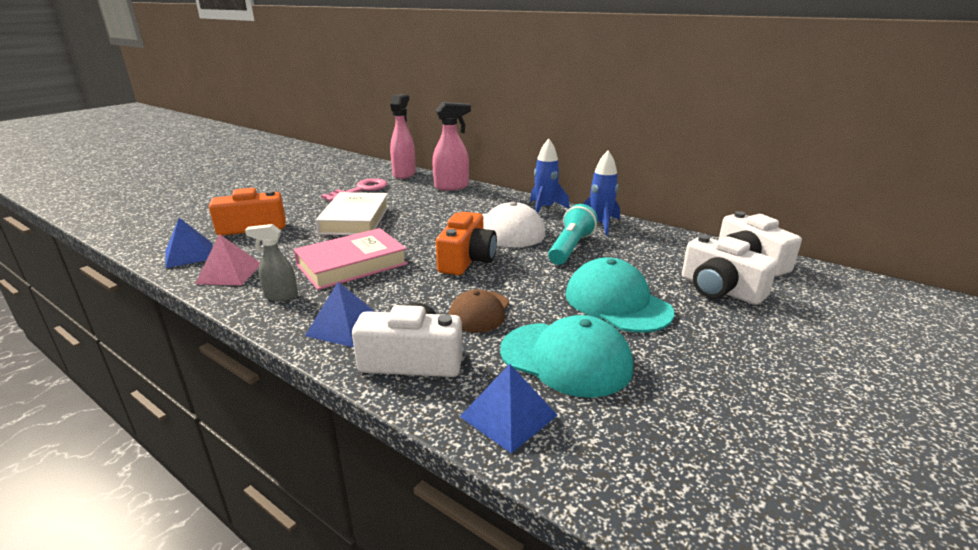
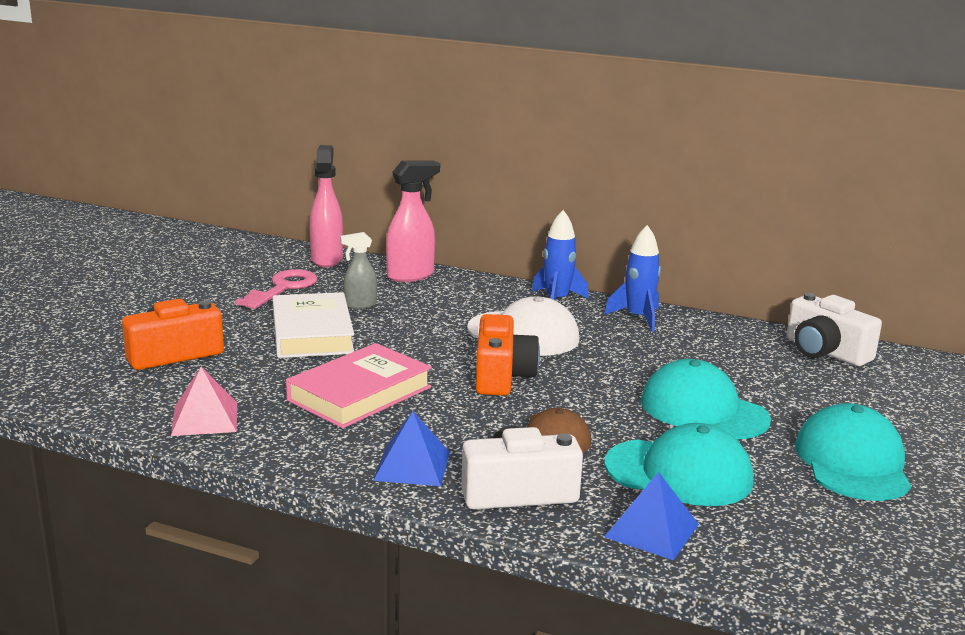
camera: 15 degrees left, 5 degrees down
blue pyramid [165,218,213,268] -> none
grey spray bottle [245,224,298,301] -> grey spray bottle moved to [340,232,377,309]
turquoise flashlight [548,204,598,265] -> none
white camera [682,235,778,305] -> none
none -> turquoise cap [795,403,911,501]

